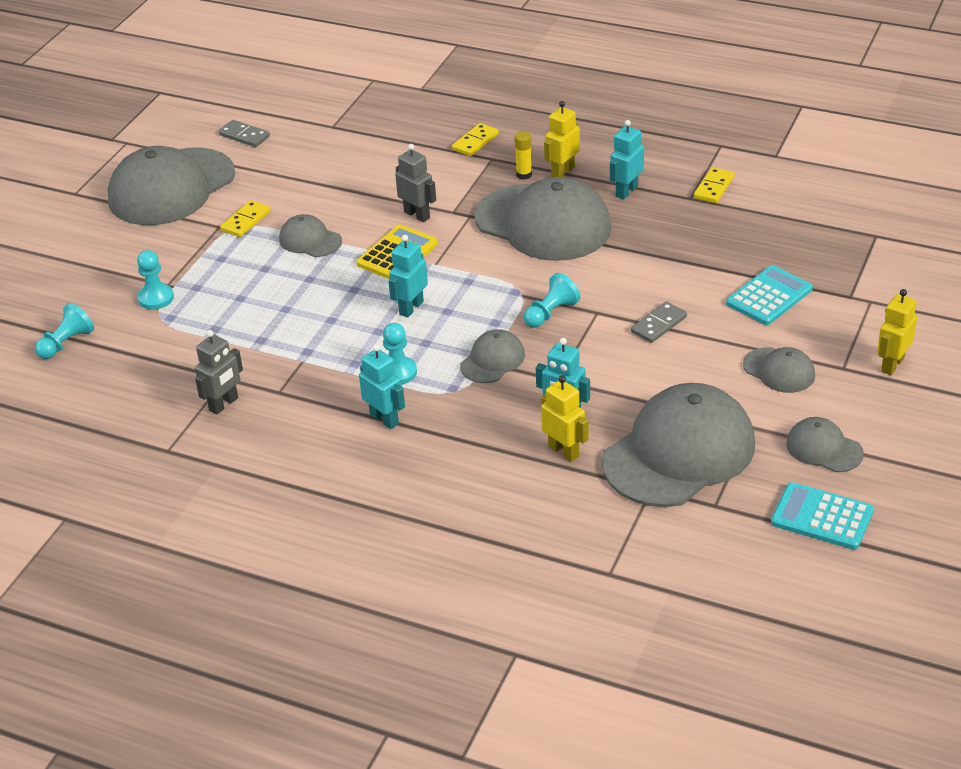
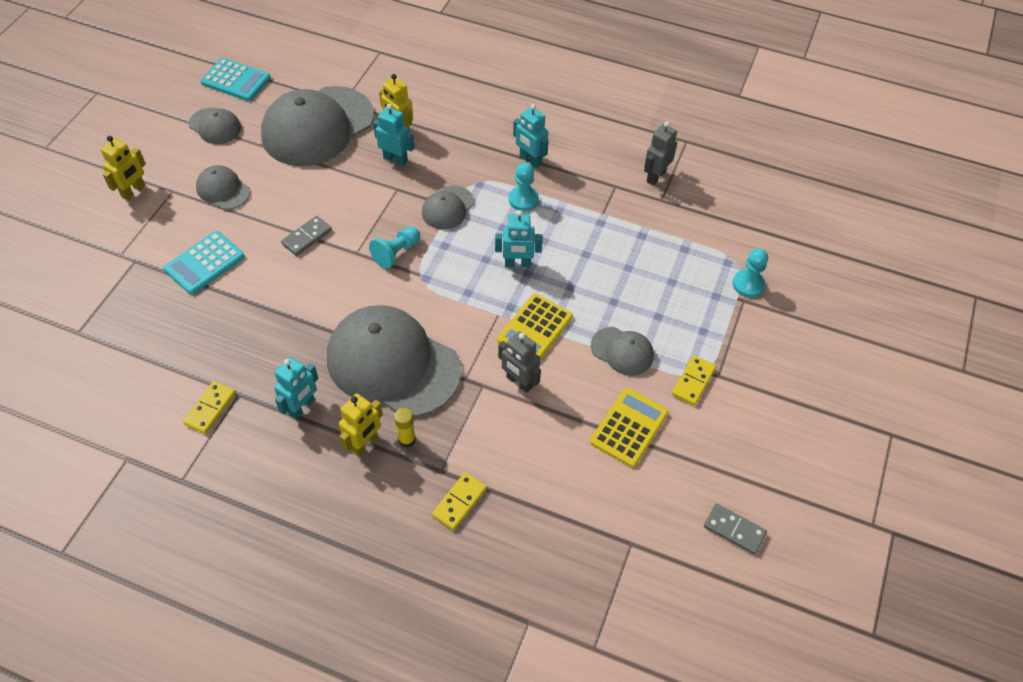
camera: 175 degrees right, 15 degrees up
turquoise pawn [35,303,94,359] -> none
grey cap [108,146,235,225] -> none
turquoise robot [388,235,428,317] -> turquoise robot turned 60 degrees clockwise [495,210,543,267]
none -> yellow calculator [590,388,668,467]

